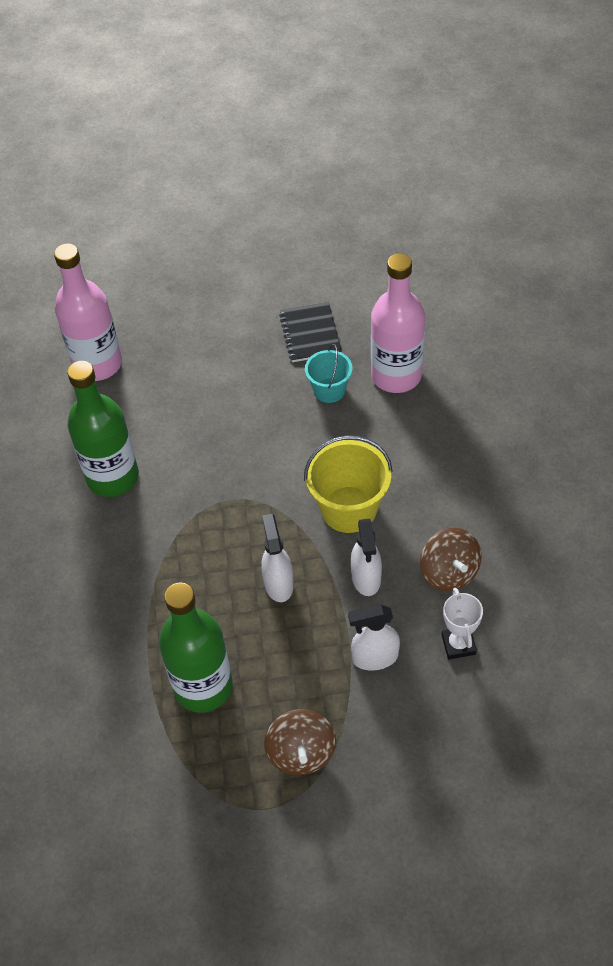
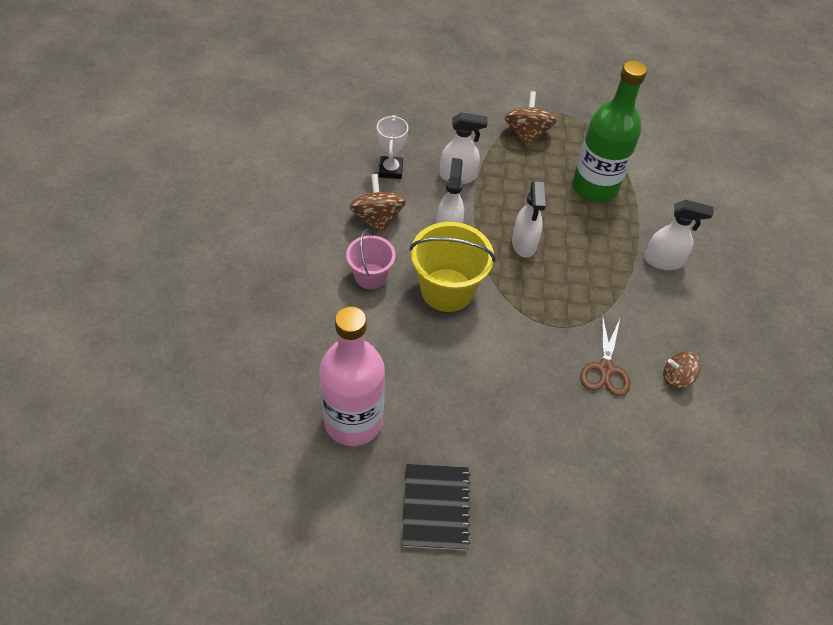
camera: 175 degrees left, 0 degrees up
pink bottle [54,244,122,381] -> none
green bottle [67,361,139,497] -> brown spinning top [663,352,701,389]
turquoise bucket [305,344,353,403] -> none
none -> pink bucket [346,229,396,289]
none -> brown scissors [580,314,630,396]
none -> white spray bottle [644,200,713,270]

